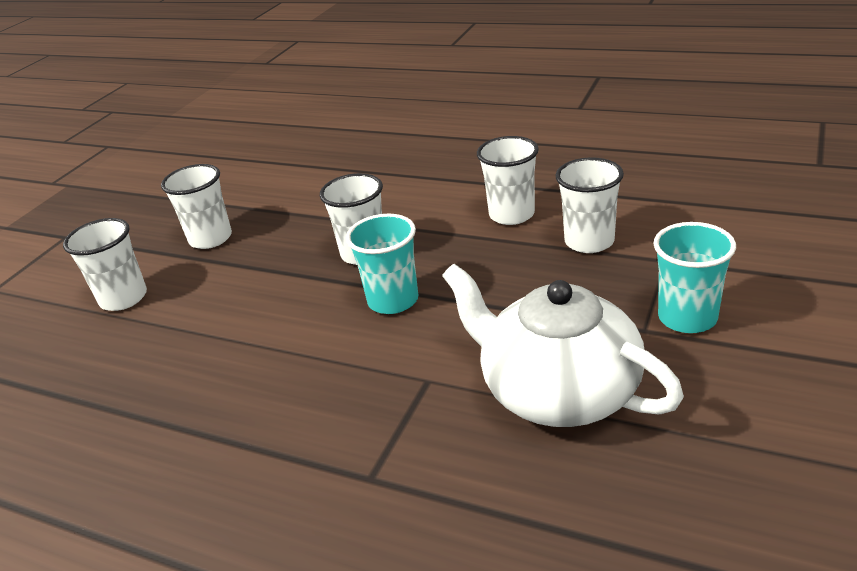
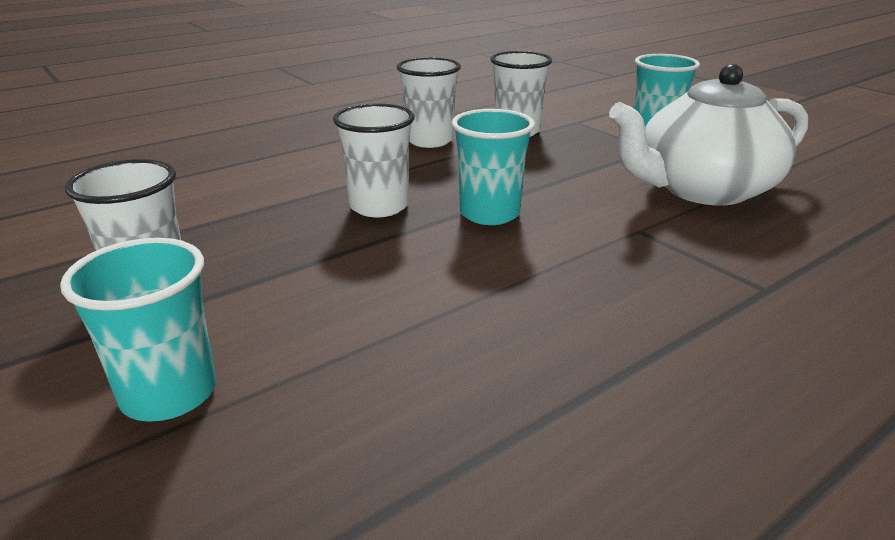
camera: 65 degrees left, 5 degrees down
white cup [63,218,147,311] -> turquoise cup [60,238,216,422]

